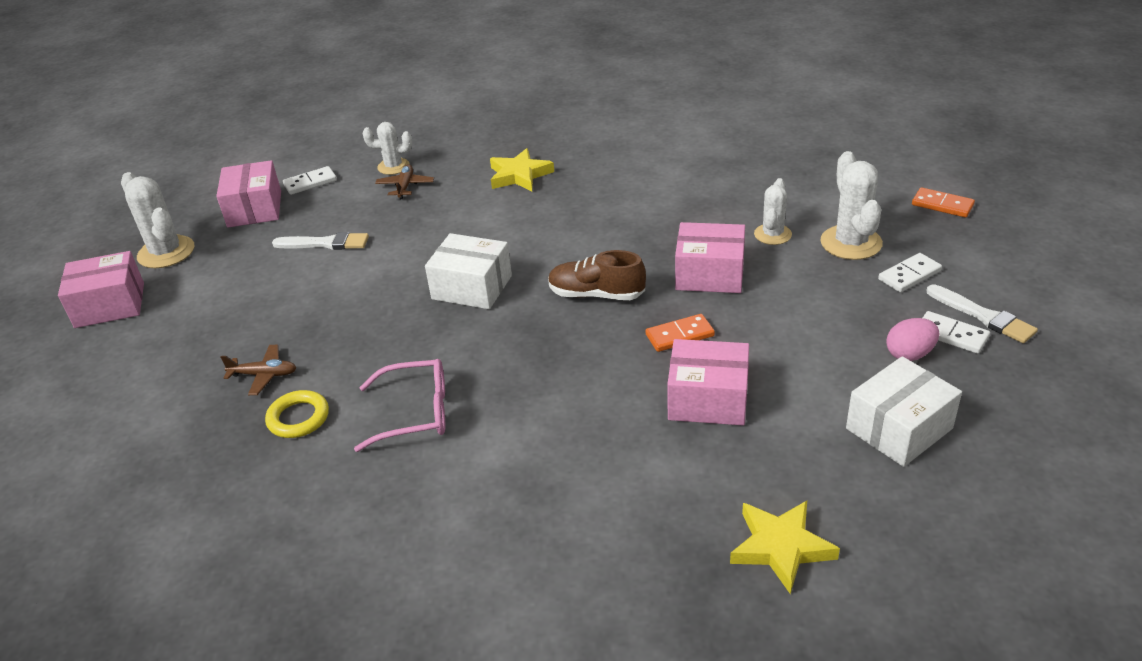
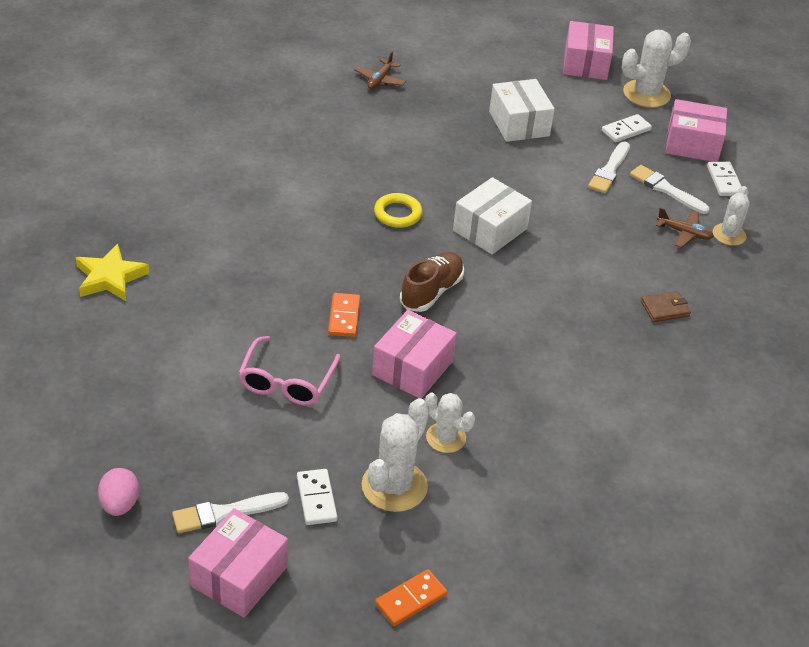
camera: 105 degrees right, 5 degrees up
brown plane [221,345,296,395] -> brown plane moved to [354,51,406,89]
yellow ring [265,390,329,438] -> yellow ring moved to [374,193,422,228]
pink glasses [354,359,445,452] -> pink glasses moved to [238,336,341,406]
yellow star [490,148,554,191] -> brown wallet [641,291,691,322]
pink box [667,339,749,425] -> pink box moved to [188,508,288,618]
white cactus [820,151,883,260] -> white cactus turned 75 degrees counterclockwise [362,398,429,512]
white box [846,356,962,467] -> white box moved to [489,79,555,142]
pink egg [886,318,939,361] -> pink egg moved to [98,468,139,516]
white domino [923,311,990,354] -> white domino moved to [602,114,652,142]
none -> white brush [630,165,709,214]

